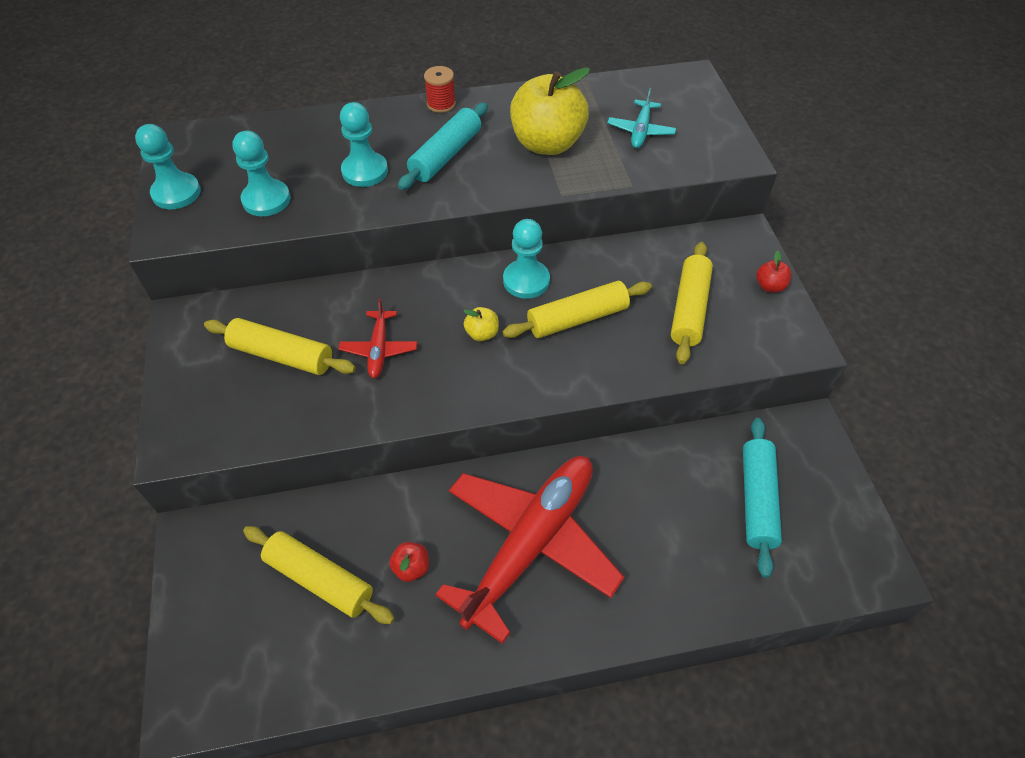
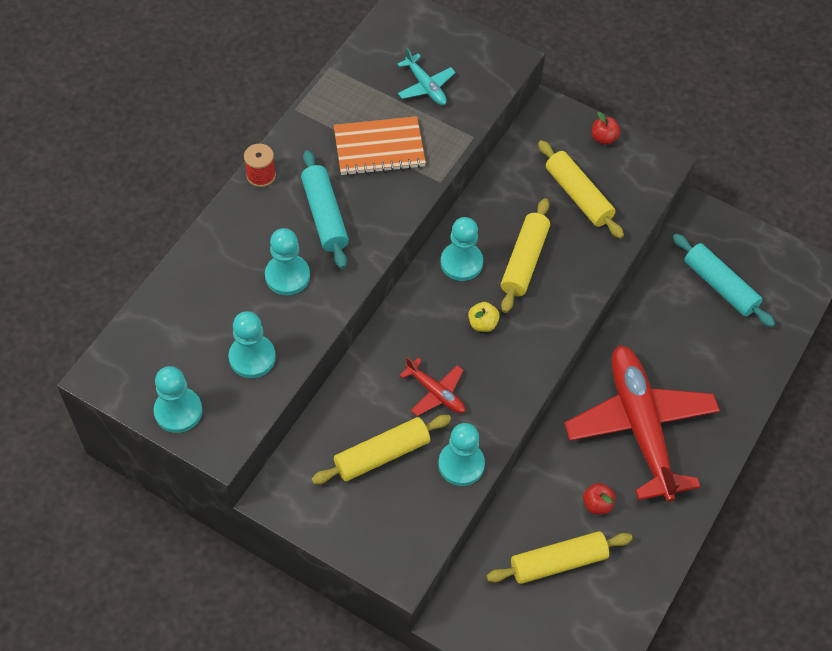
camera: 50 degrees left, 5 degrees up
yellow apple [510,67,590,155] -> orange notebook [334,116,426,176]
none -> turquoise pawn [438,423,485,486]

